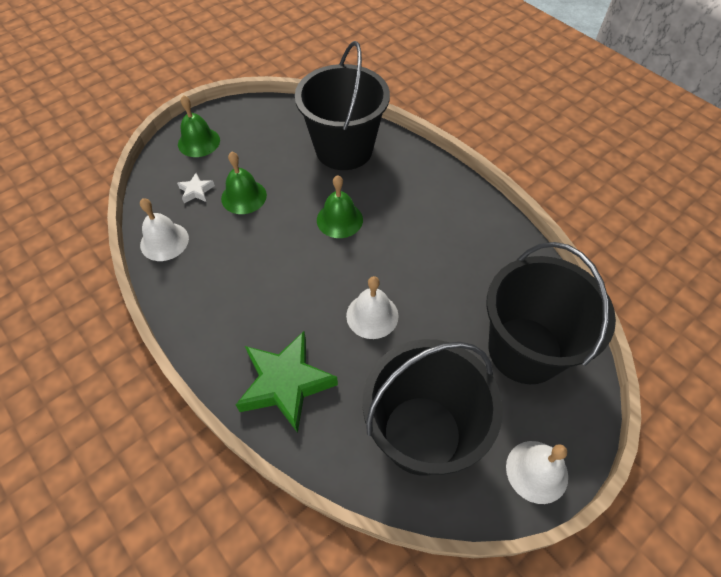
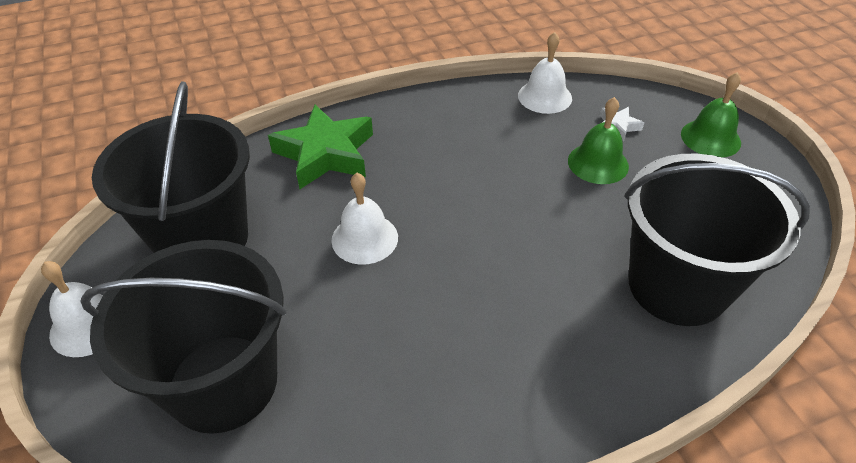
camera: 110 degrees right, 10 degrees down
green bell [317,175,363,238] -> none

